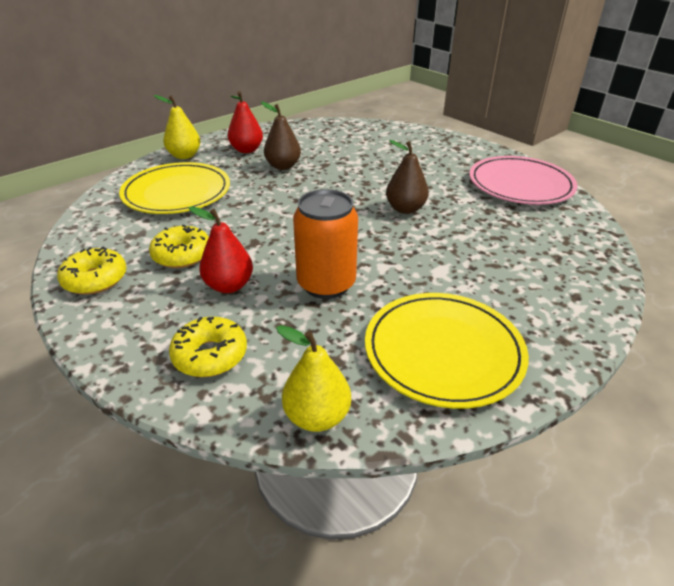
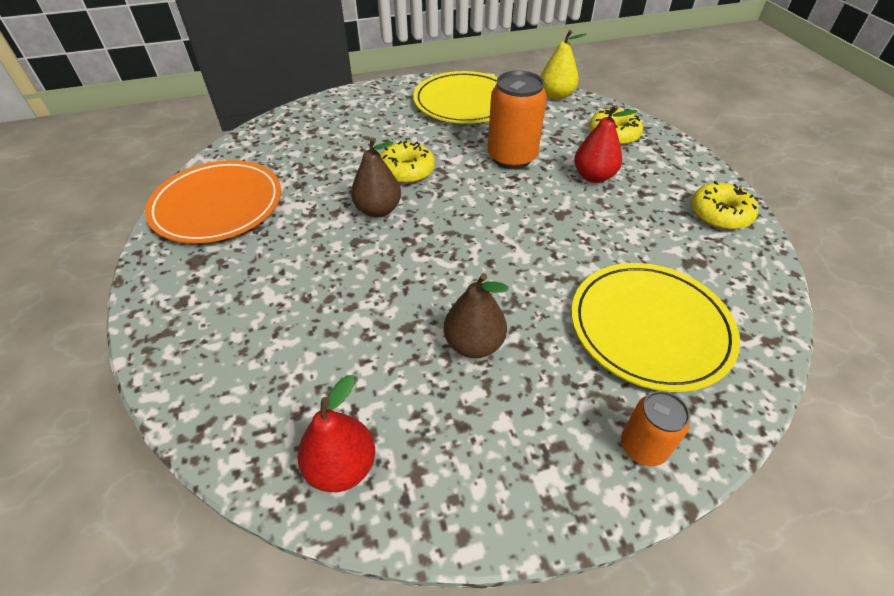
camera: 155 degrees left, 10 degrees up
yellow donut [149,224,209,268] -> yellow donut moved to [380,140,435,183]
yellow pear [154,95,201,159] -> orange can [621,391,690,466]
red pear [228,91,263,153] -> red pear moved to [297,375,375,492]
pink plate [469,156,577,205] -> orange plate [145,160,281,243]

